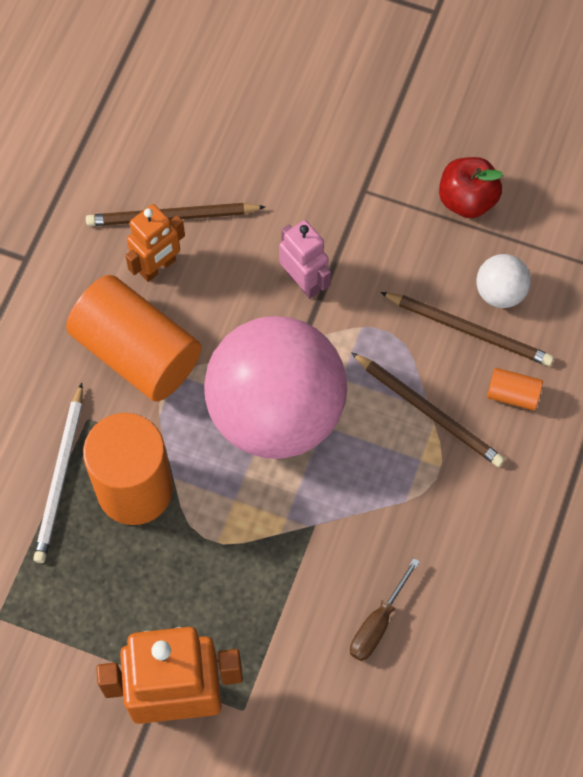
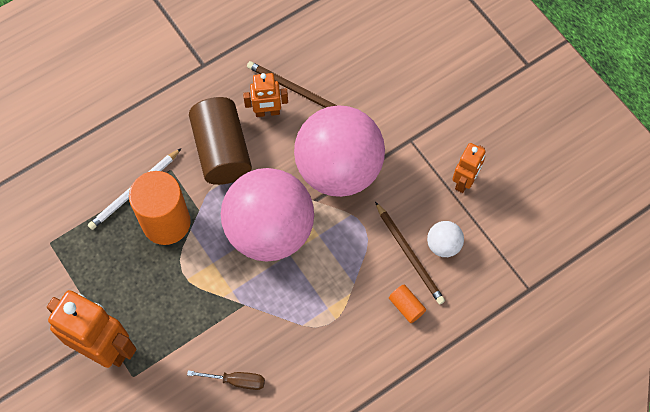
camera: 35 degrees right, 0 degrees up
orange cylinder [66,275,201,402] -> brown cylinder [189,97,252,185]
pink robot [279,220,331,299] -> pink ball [294,105,385,197]
brown screwdriver [350,558,420,661] -> brown screwdriver turned 150 degrees counterclockwise [187,370,265,390]
brown pencil [351,352,505,467] -> none
red apple [439,157,503,218] -> orange robot [452,143,486,193]

